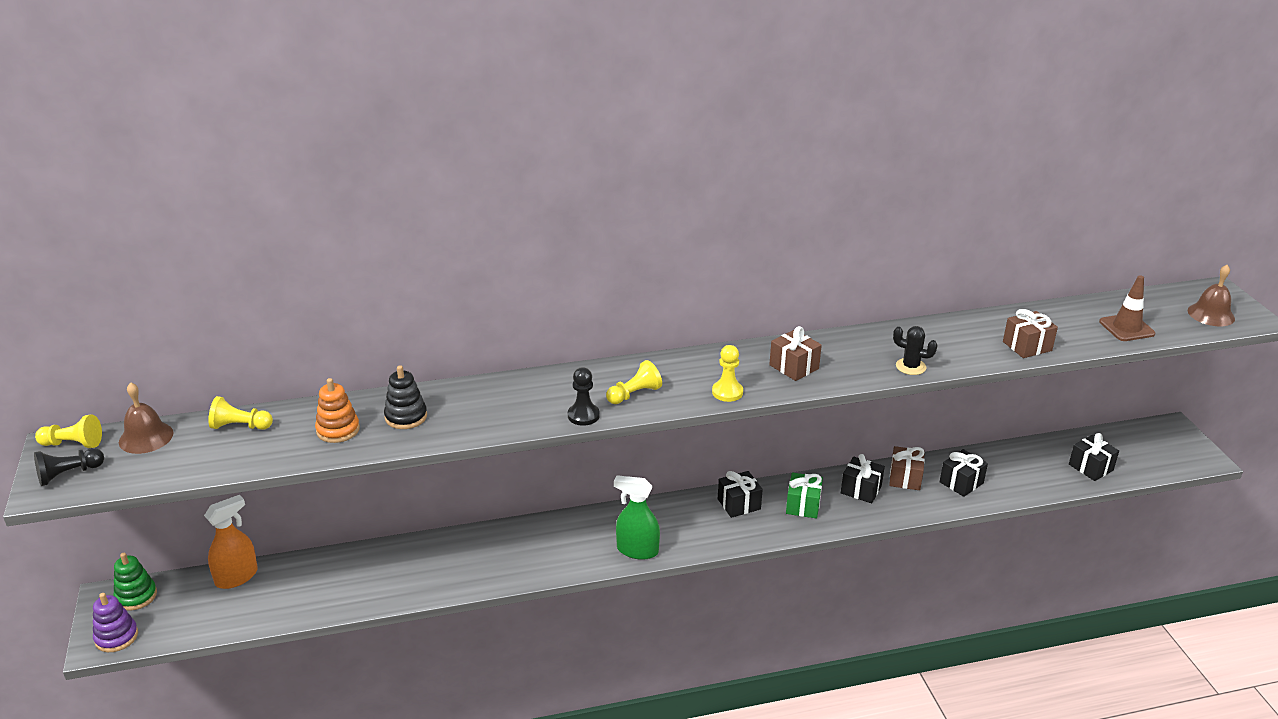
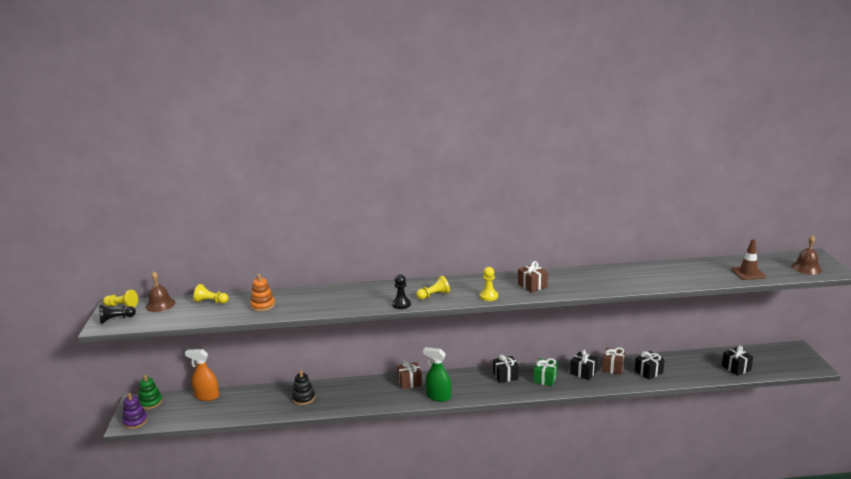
camera: 10 degrees right, 10 degrees down
orange spray bottle [204,495,258,589] -> orange spray bottle turned 135 degrees counterclockwise [185,349,219,401]
black stacking toy [384,365,427,429] -> black stacking toy moved to [292,370,315,405]
black cactus [893,326,938,375] -> none
brown gift [1003,309,1058,358] -> brown gift moved to [397,361,422,389]

